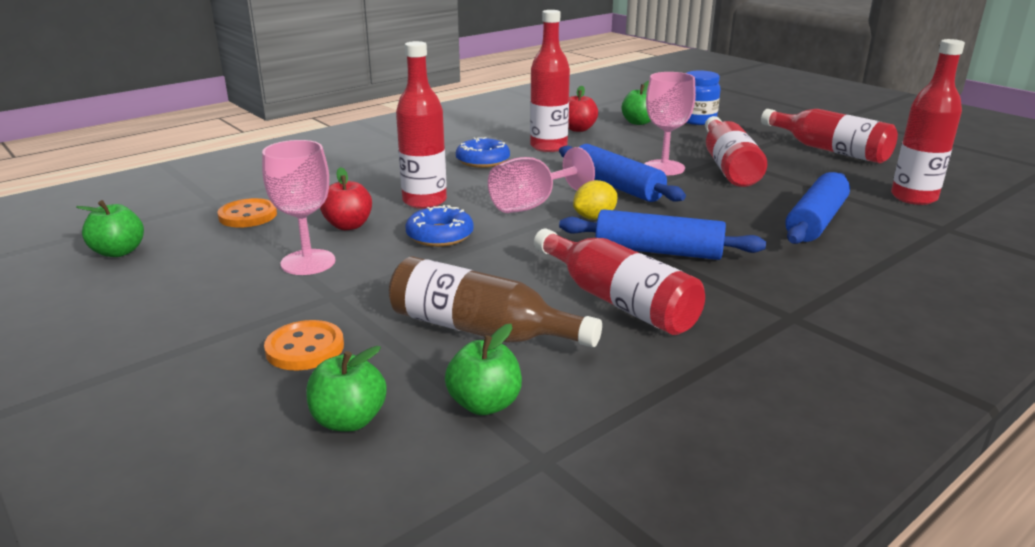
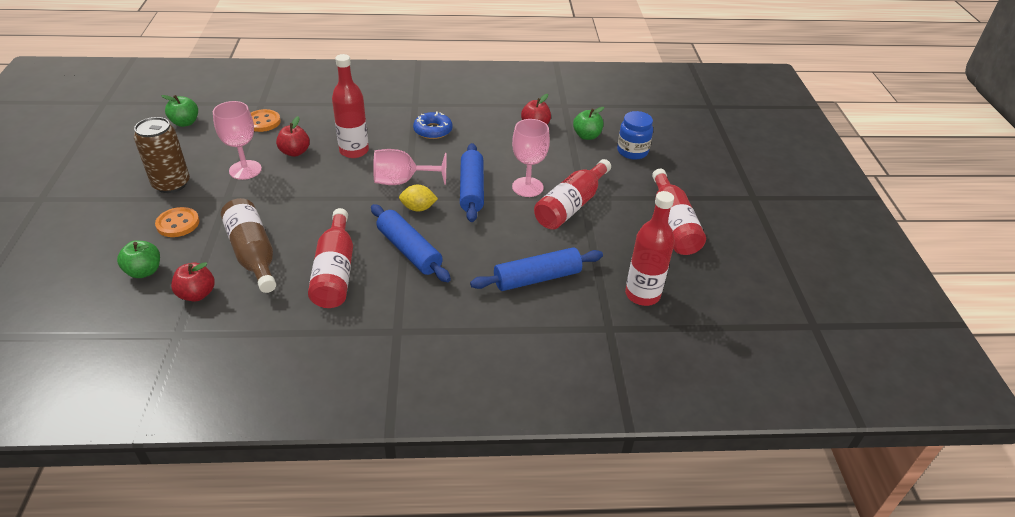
camera: 35 degrees right, 15 degrees up
blue donut [405,205,474,247] -> none
green apple [445,324,522,415] -> red apple [171,262,215,301]
red bottle [530,10,570,152] -> none
none -> brown can [134,117,190,193]

